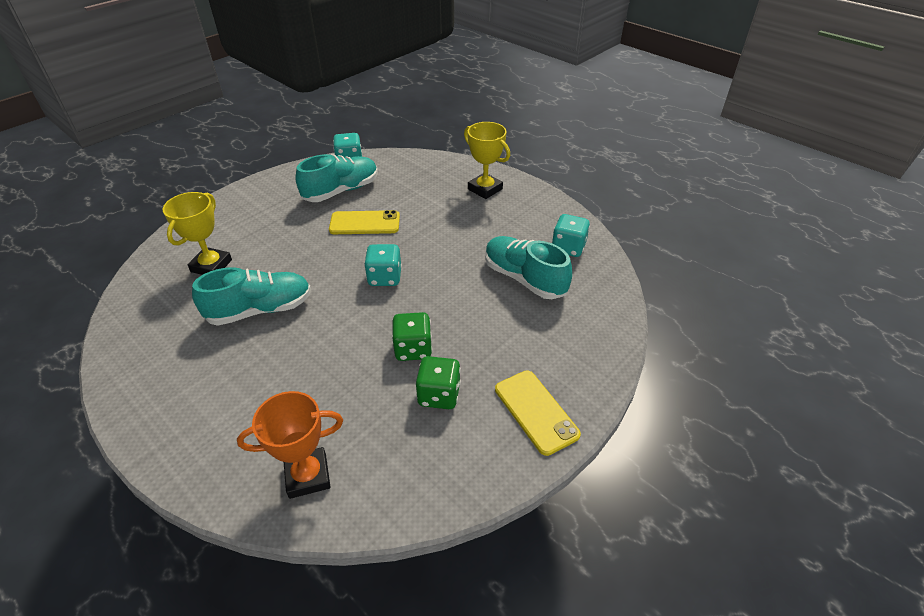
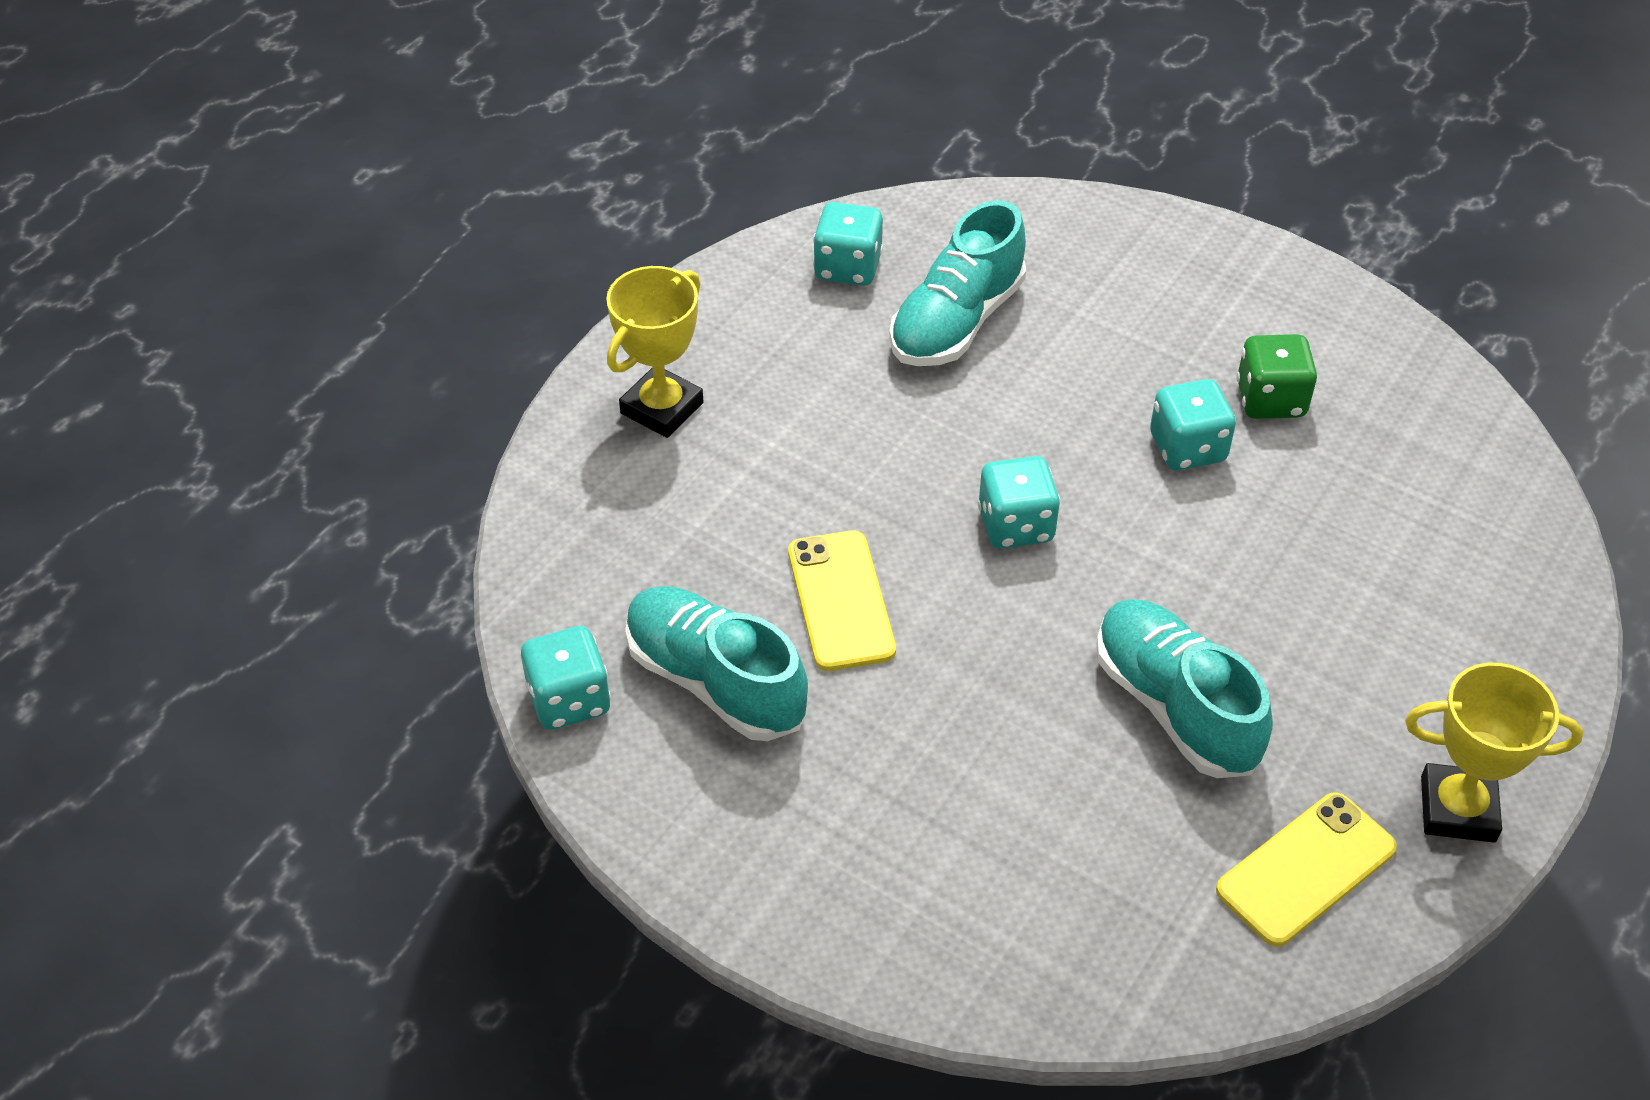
camera: 100 degrees left, 5 degrees up
yellow trophy [162,192,232,275] -> yellow trophy moved to [1405,663,1583,843]
orange trophy [237,391,343,499] -> none
green dice [392,312,432,361] -> turquoise dice [1150,379,1236,471]
yellow phone [495,371,581,456] -> yellow phone moved to [1216,792,1397,947]

